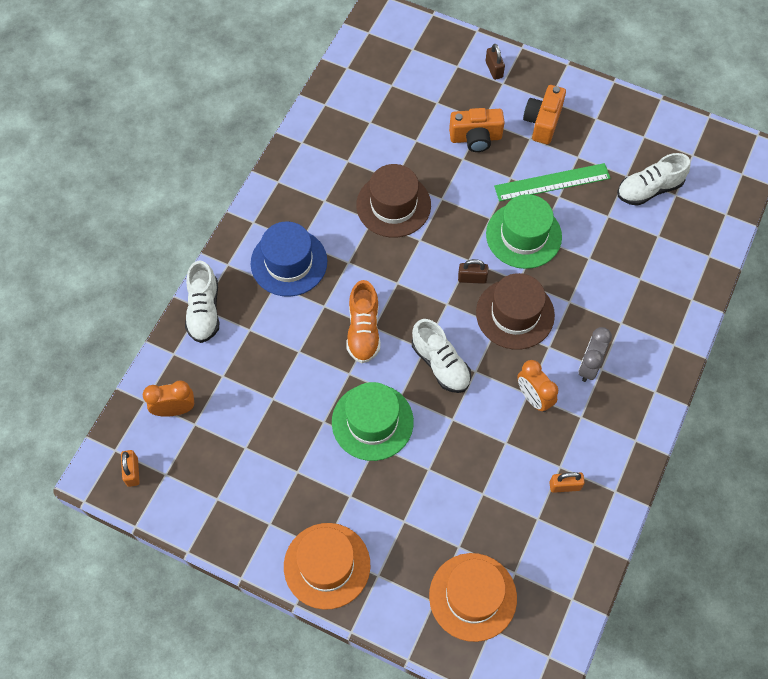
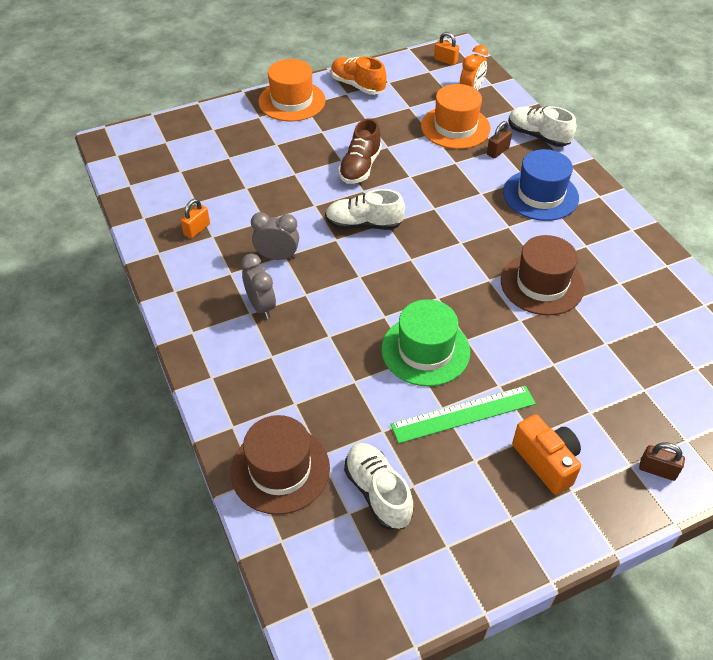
camera: 130 degrees right, 15 degrees down
green hat [332,382,414,461] -> brown shoe [338,118,382,184]
orange shoe [346,280,380,363] -> orange shoe moved to [331,56,386,95]
orange hat [429,553,517,642] -> orange hat moved to [421,84,491,149]
orange camera [449,108,505,152] -> none
brown padlock [458,259,488,284] -> brown padlock moved to [487,121,512,158]
brown hat [476,273,555,350] -> brown hat moved to [231,415,330,515]
green ruler [494,163,610,201] -> green ruler turned 45 degrees clockwise [390,386,536,444]
orange clock [517,360,558,412] -> grey clock [251,212,299,260]
white shoe [617,153,691,206] -> white shoe turned 45 degrees counterclockwise [344,443,414,530]

